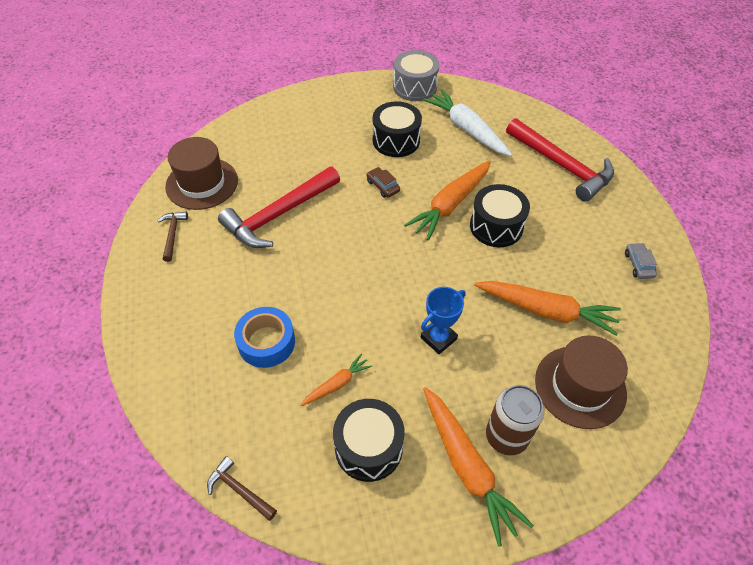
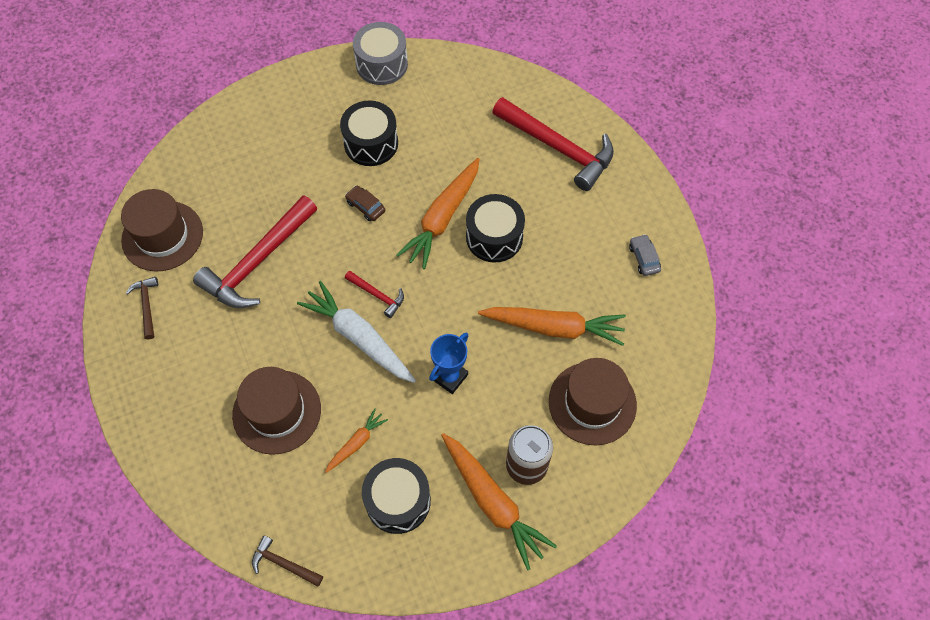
camera: 10 degrees left, 10 degrees up
blue tape [234,307,295,368] -> brown hat [232,367,321,455]
white carrot [423,89,512,156] -> white carrot moved to [297,281,416,383]
none -> red hammer [345,271,404,318]

